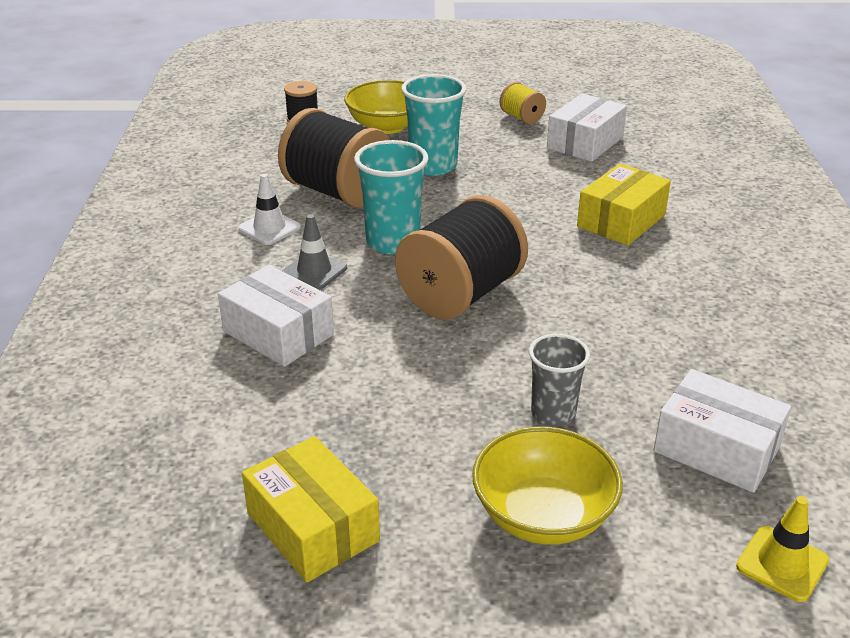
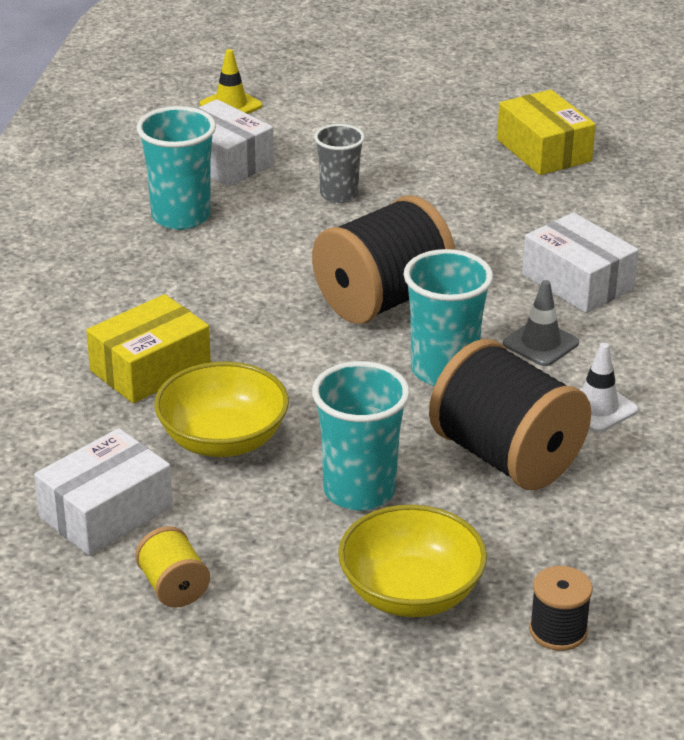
camera: 170 degrees left, 0 degrees up
yellow bowl [472,426,623,544] -> yellow bowl moved to [154,362,289,457]
none -> turquoise cup [137,106,216,230]

